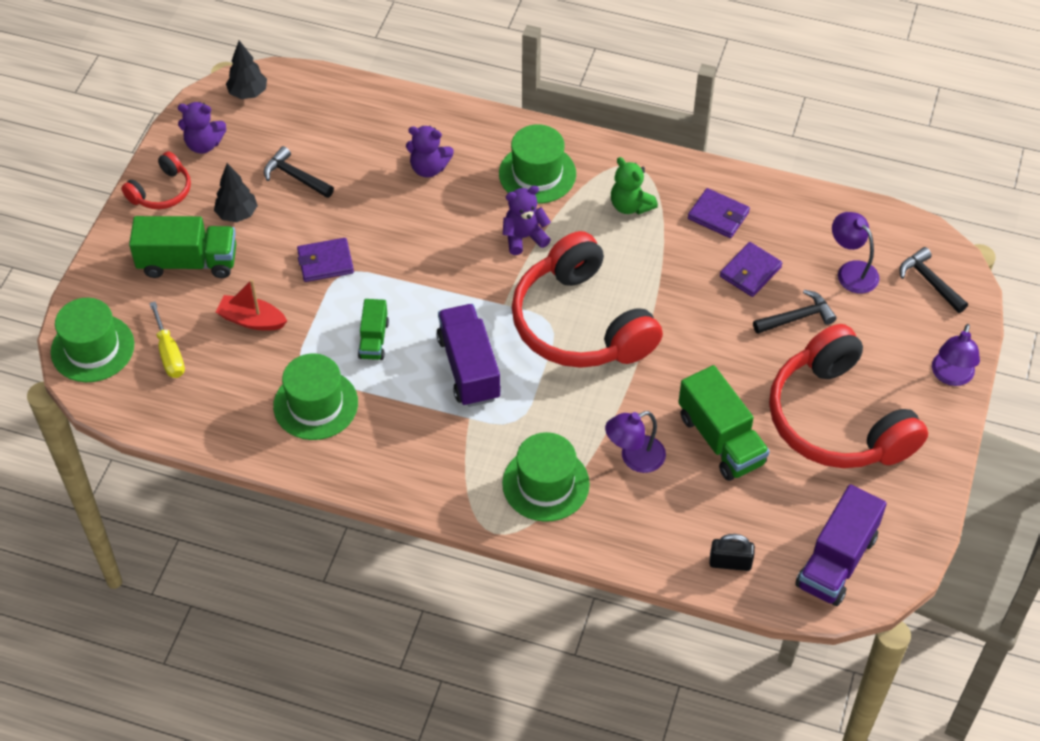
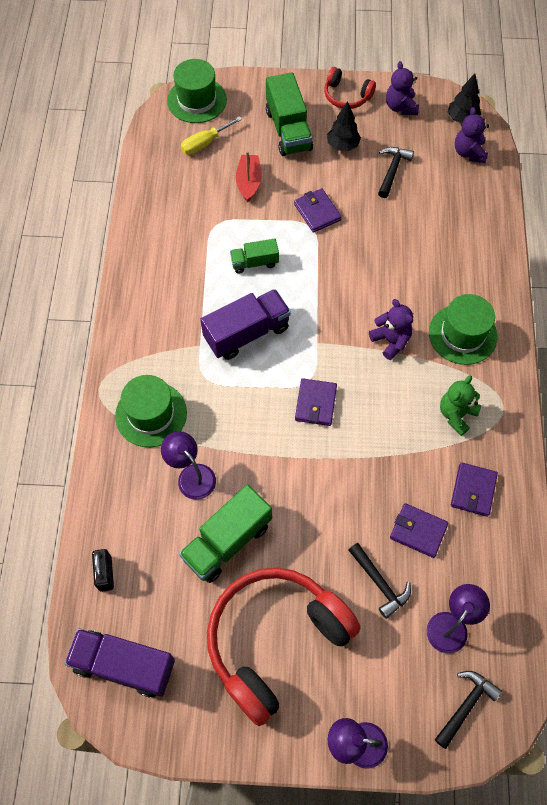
camera: 75 degrees right, 10 degrees up
green hat [273,353,358,440] -> none
purple teddy bear [406,126,454,178] -> purple teddy bear moved to [455,107,489,163]
red headphones [512,231,663,368] -> purple wallet [295,378,337,426]

